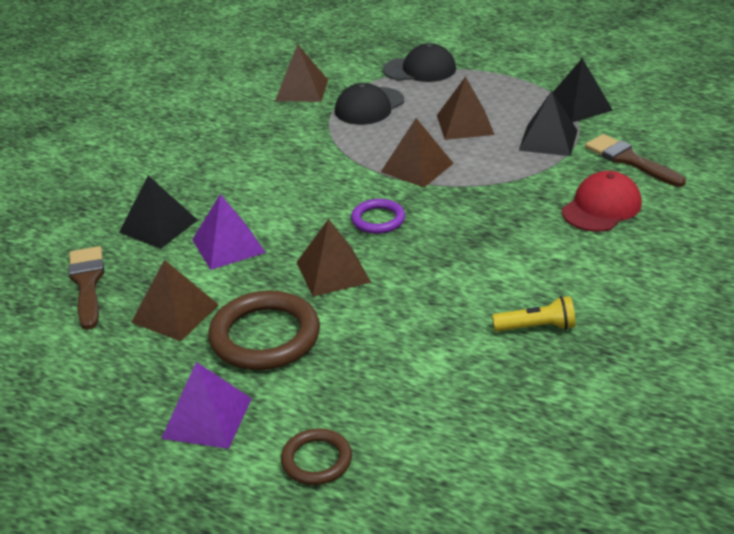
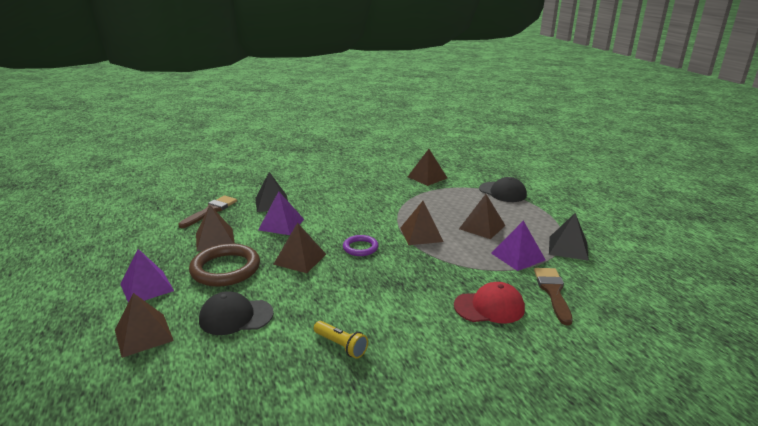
camera: 40 degrees right, 10 degrees down
brown ring [281,429,352,485] -> brown pyramid [115,293,174,358]
black cap [335,83,404,125] -> black cap moved to [199,291,274,335]
black pyramid [519,91,578,156] -> purple pyramid [491,221,546,271]

